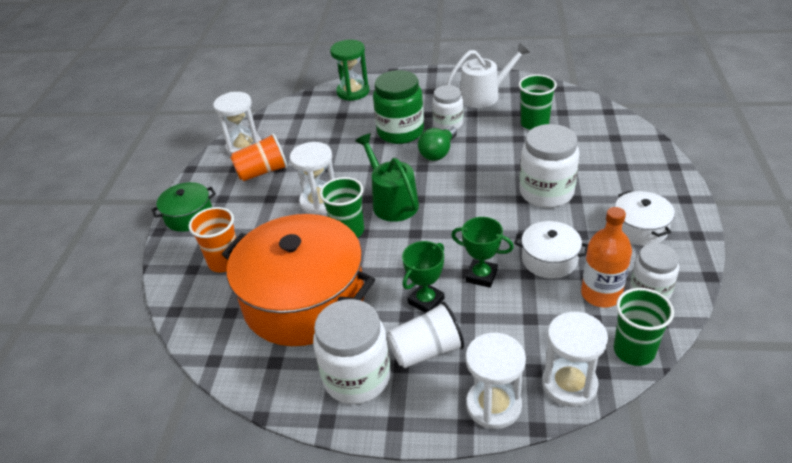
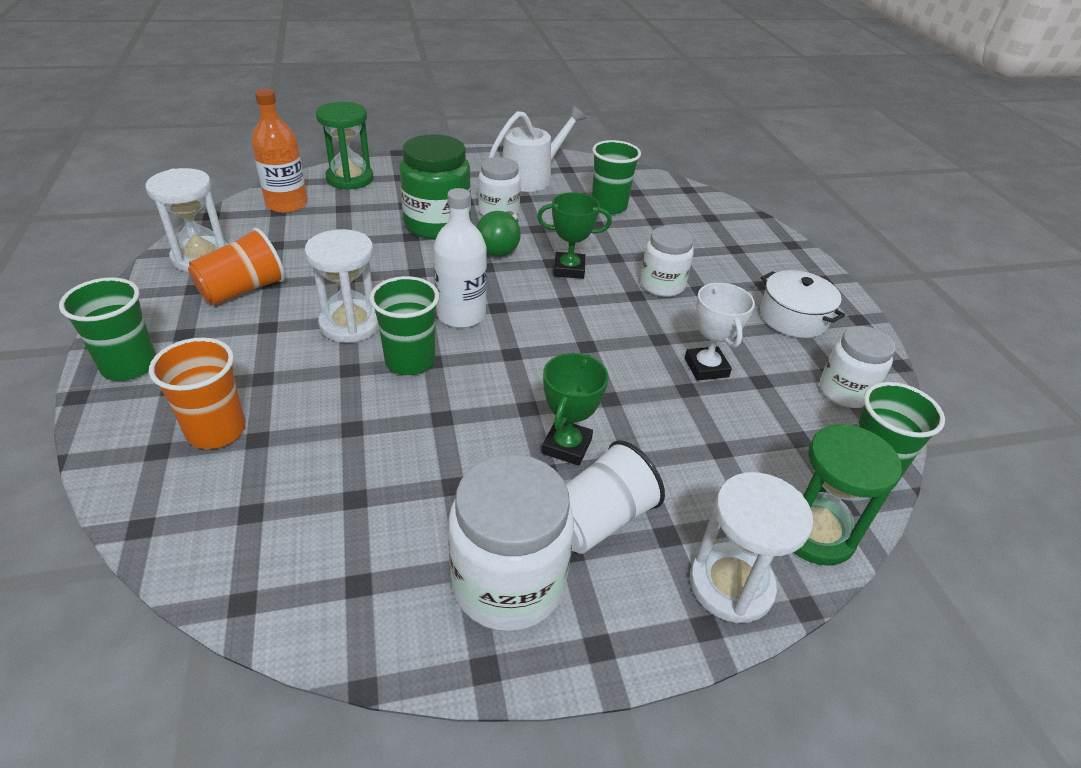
camera: 25 degrees left, 0 degrees up
green pot [151,182,216,232] -> green cup [59,277,156,381]
orange pot [222,214,375,346] -> none
green watering can [355,134,419,222] -> white bottle [433,188,487,328]
green trophy [451,217,514,288] -> green trophy moved to [537,192,612,279]
white pot [514,221,588,279] -> white trophy [685,283,755,381]
white jar [519,124,580,208] -> white jar [640,226,694,297], size x0.64
white hourglass [542,312,608,407] -> green hourglass [793,424,902,566]
orange bottle [581,207,632,307] -> orange bottle moved to [252,89,308,213]

